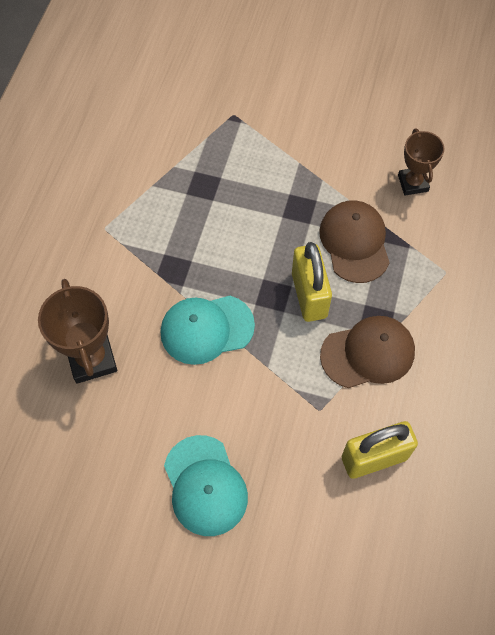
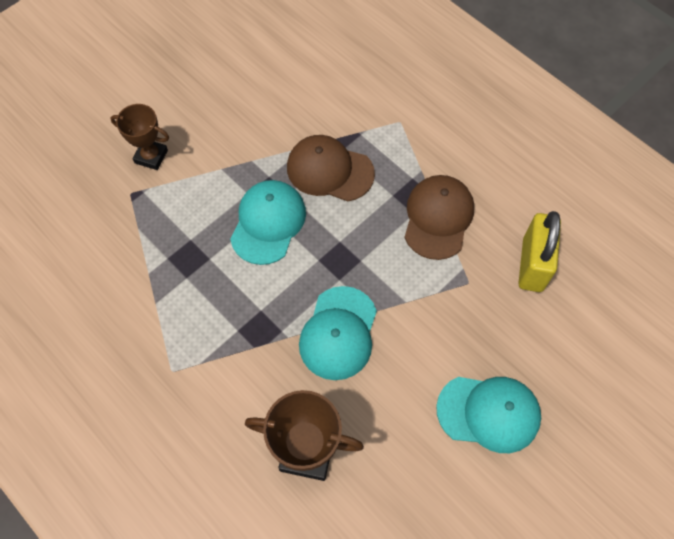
camera: 60 degrees left, 0 degrees up
yellow padlock [292,242,332,322] -> none
brown trophy [398,129,444,196] -> brown trophy moved to [111,104,169,170]
none -> turquoise cap [230,180,306,265]

